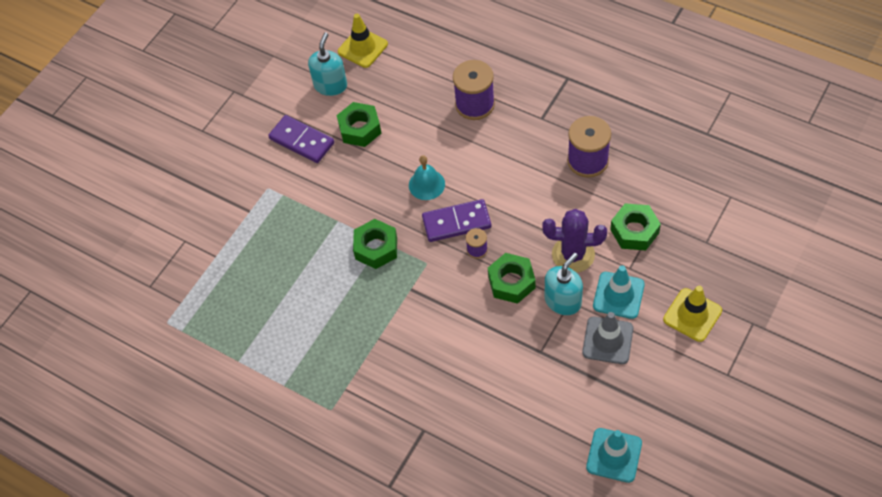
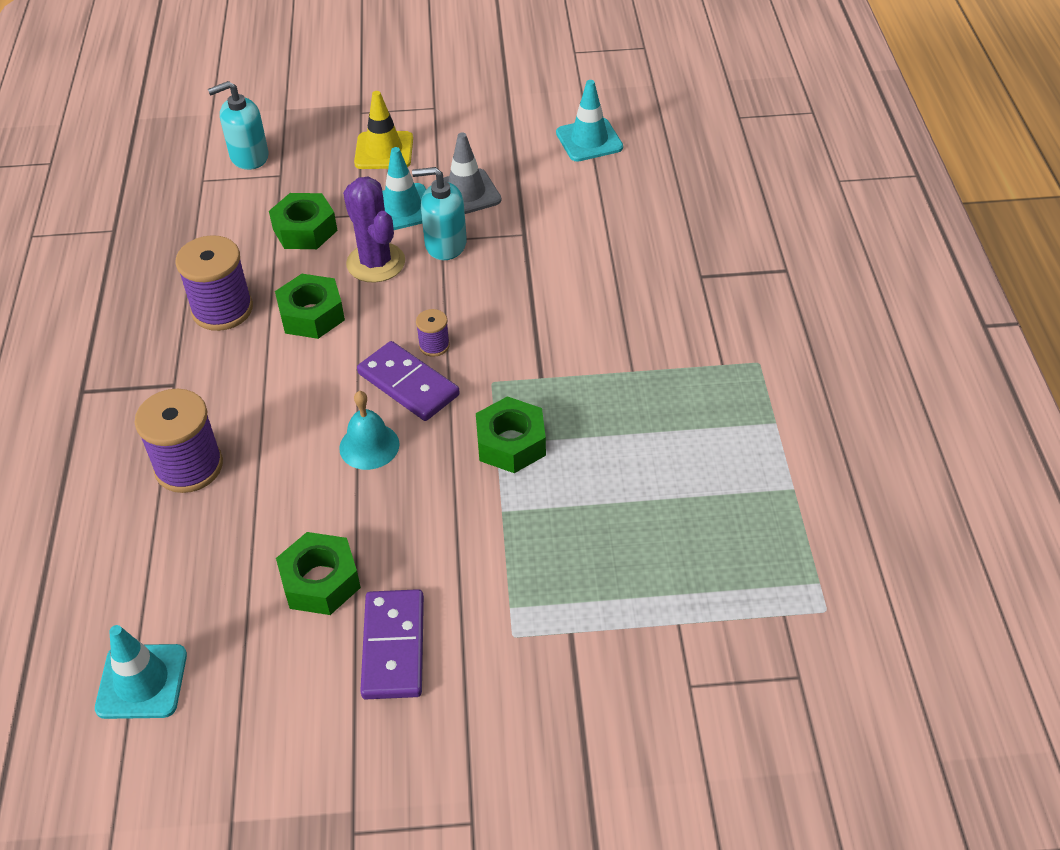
camera: 130 degrees left, 10 degrees down
turquoise soap dispenser [308,32,347,96] -> turquoise soap dispenser moved to [208,81,269,170]
yellow traffic cone [338,14,388,68] -> turquoise traffic cone [95,625,187,719]
green nut [488,253,536,304] -> green nut moved to [275,274,345,339]

